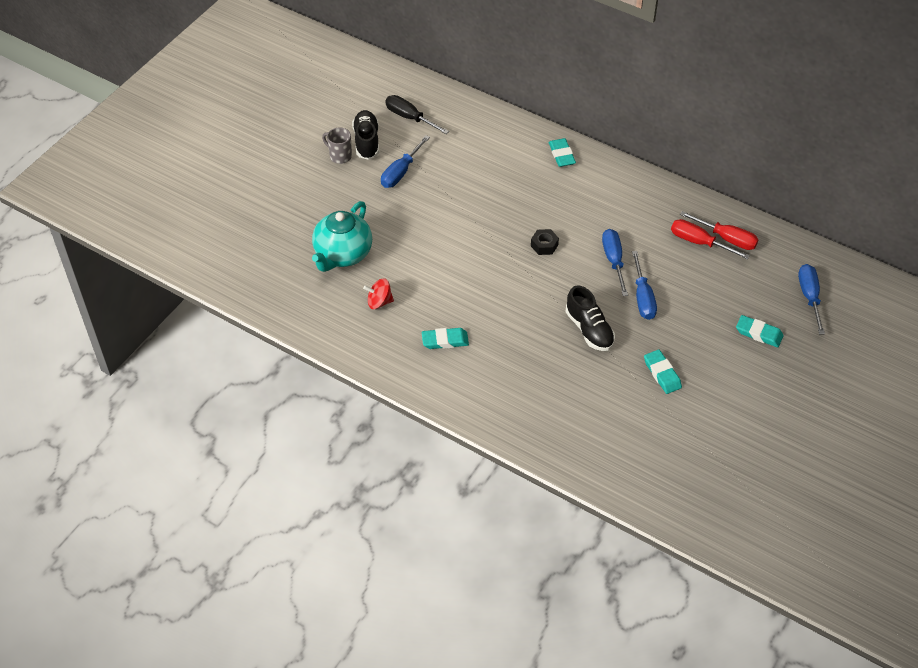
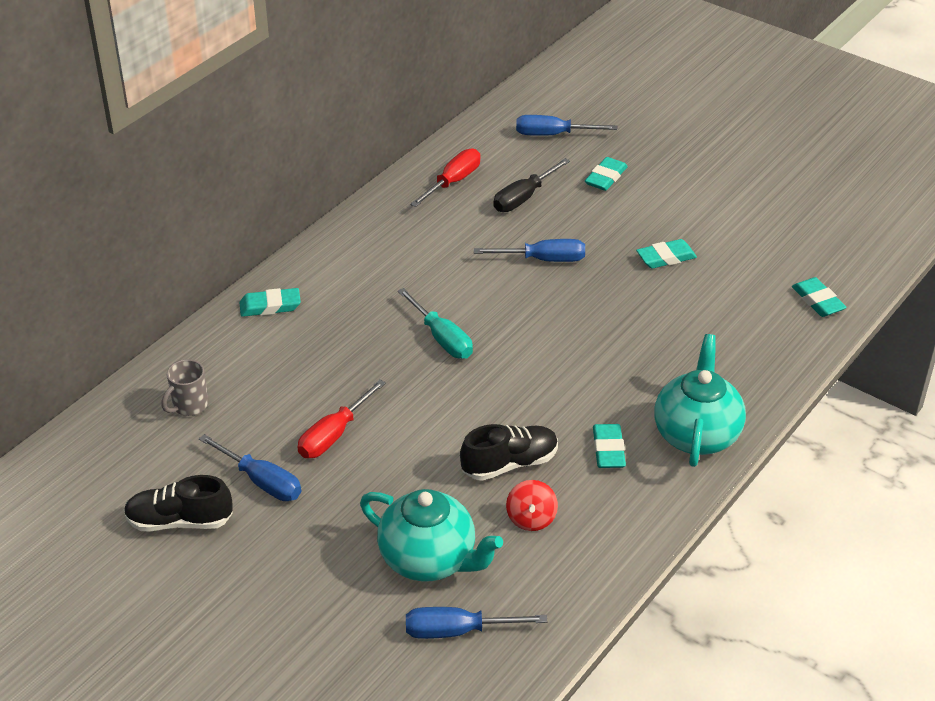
camera: 85 degrees left, 10 degrees down
grey mug [322,127,352,164] -> grey mug moved to [161,359,208,416]
black screwdriver [385,95,449,134] -> black screwdriver moved to [494,158,570,212]
black nut [531,229,559,255] -> turquoise screwdriver [398,288,473,359]
black shoe [566,285,615,351] -> black shoe moved to [460,424,558,481]
blue screwdriver [602,229,628,296] -> blue screwdriver moved to [406,607,547,639]
red screwdriver [671,219,750,259] -> red screwdriver moved to [297,380,386,458]
none -> turquoise teapot [654,334,746,467]
none -> turquoise eraser [792,277,847,317]

